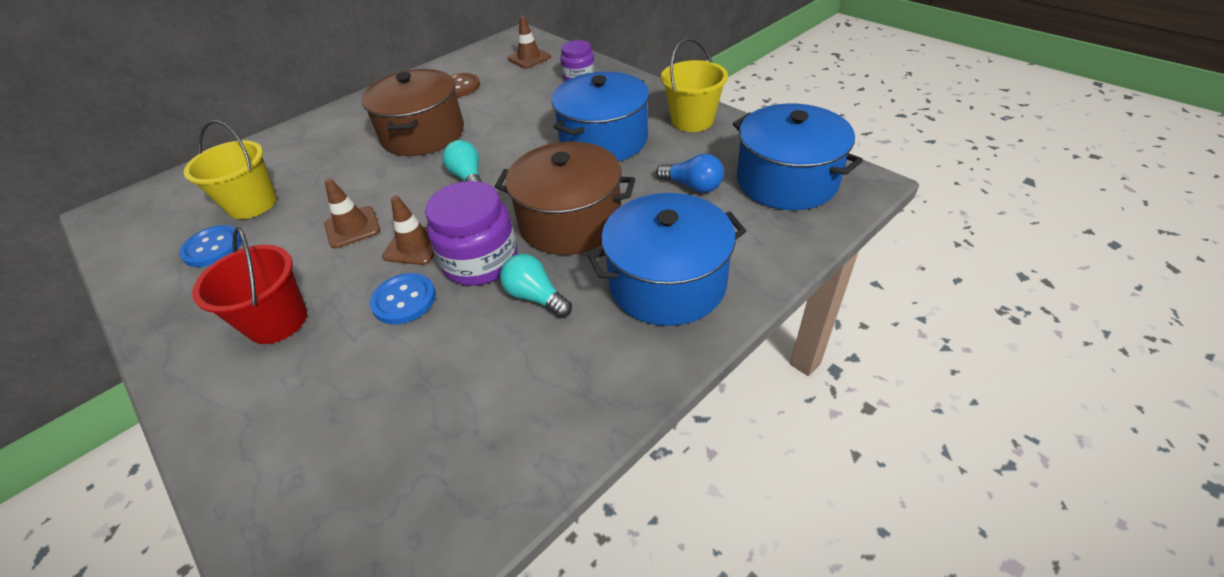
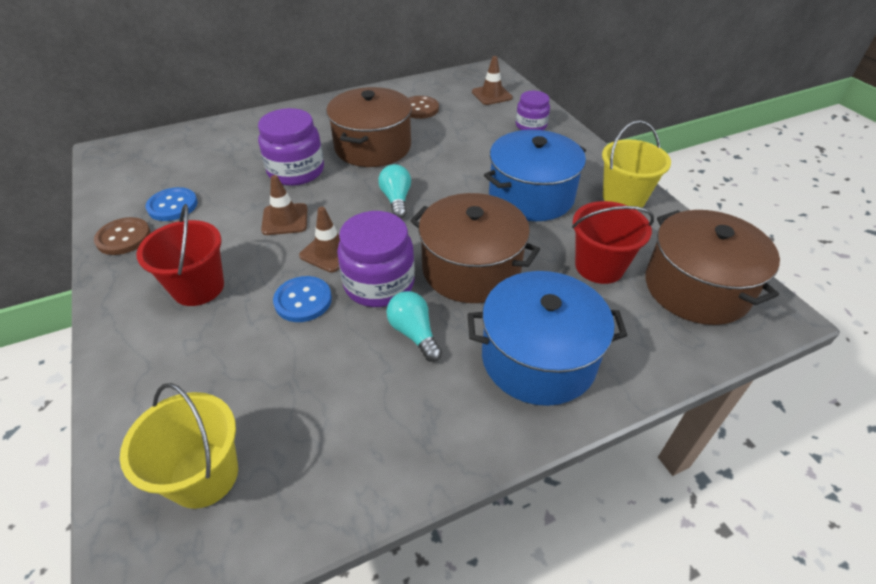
camera: 15 degrees right, 0 degrees up
yellow bucket [184,120,277,219] -> yellow bucket moved to [120,383,238,509]
blue light bulb [656,154,724,193] -> red bucket [572,201,654,284]
blue pot [733,104,863,210] -> brown pot [646,210,780,325]
none -> brown button [94,217,151,255]
none -> purple jar [258,108,324,186]

